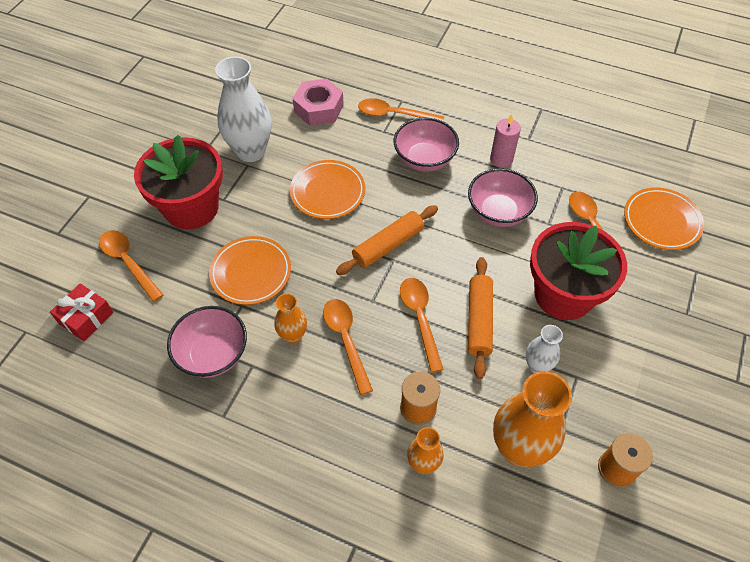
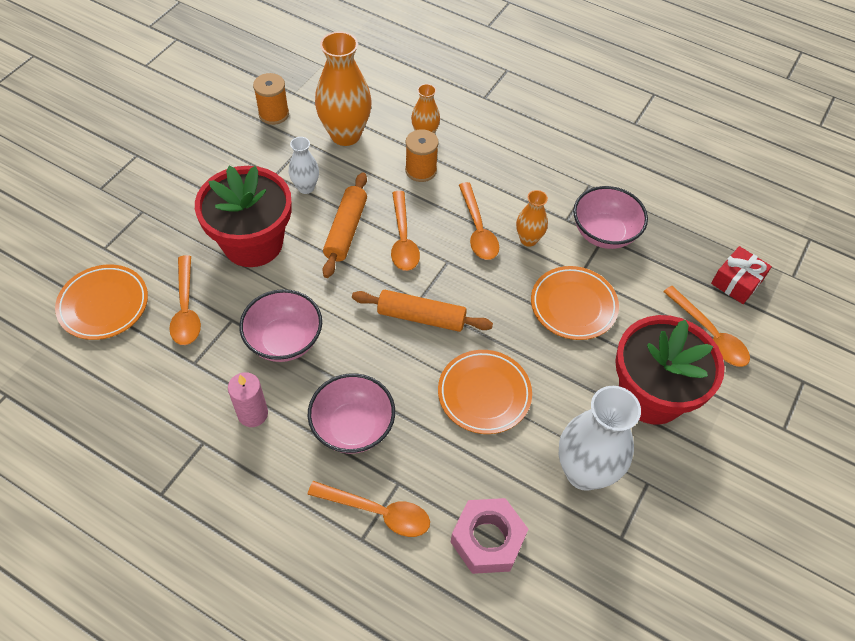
camera: 175 degrees left, 0 degrees up
orange rolling pin [336,205,438,275] -> orange rolling pin turned 45 degrees clockwise [352,290,493,332]

